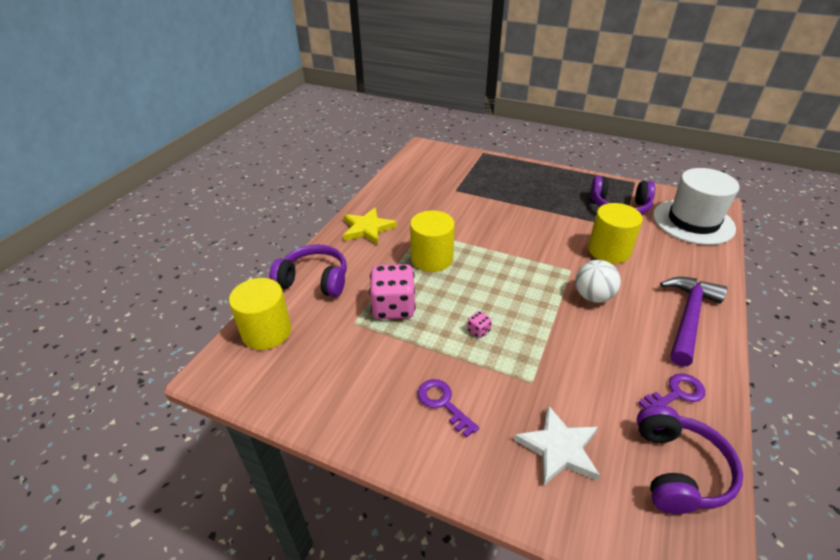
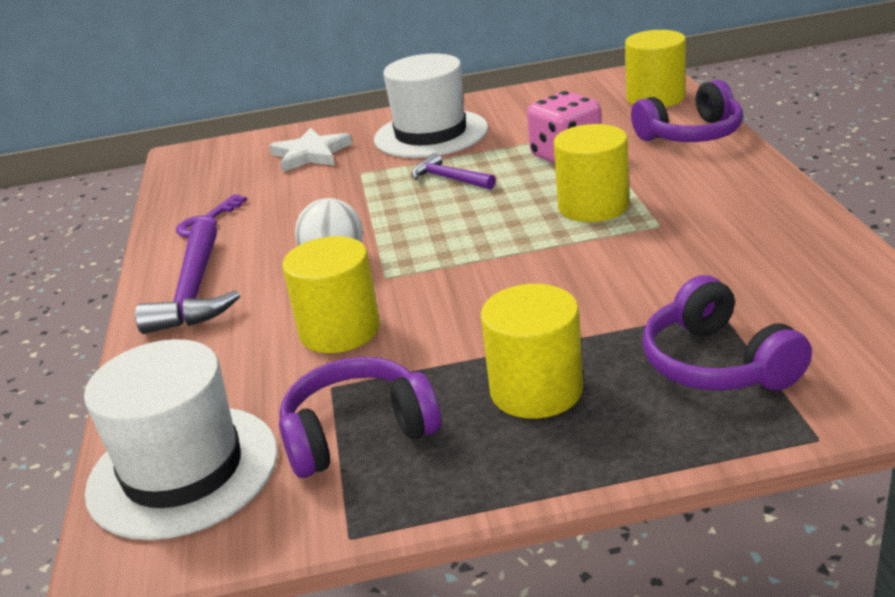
camera: 150 degrees right, 10 degrees down
yellow star [343,207,397,245] -> none
purple key [418,379,479,437] -> white hat [374,54,488,158]
pink dice [467,311,492,338] -> purple hammer [412,153,496,190]
purple headphones [637,405,743,514] -> purple headphones moved to [643,275,812,391]
none -> yellow cylinder [481,284,583,419]

